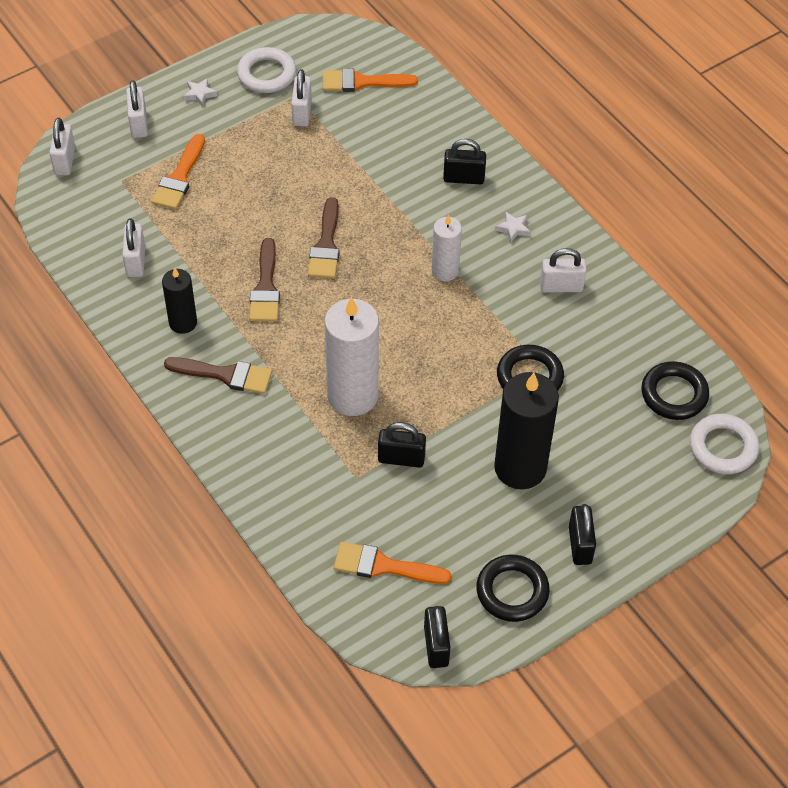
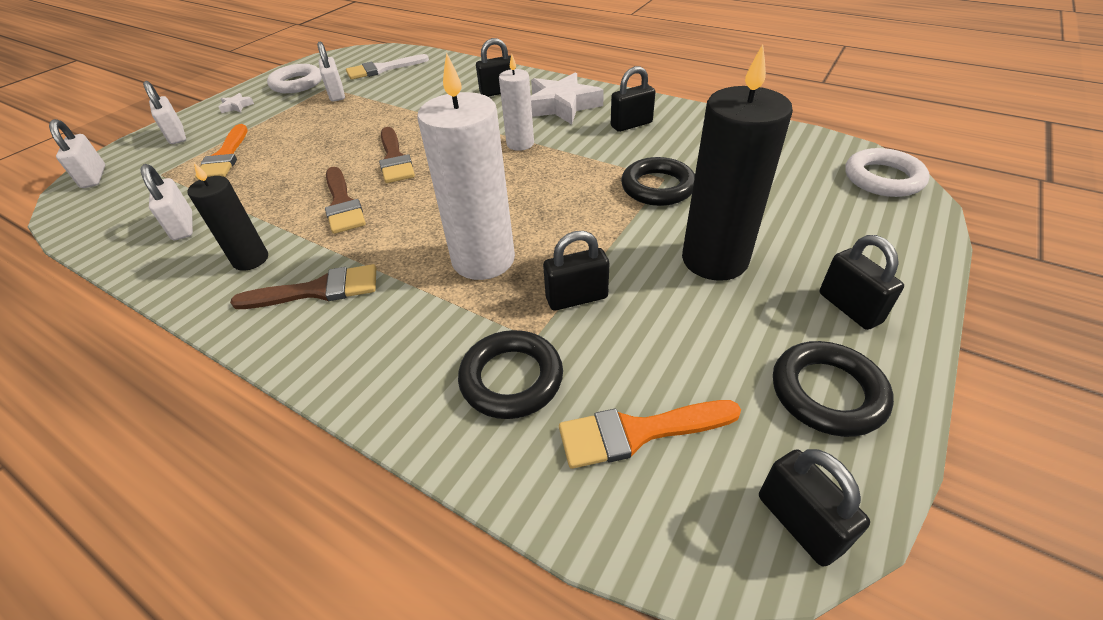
camera: 20 degrees left, 10 degrees down
orange brush [323,69,418,92] -> white brush [346,54,429,80]
white star [495,212,531,243] -> white star [531,72,604,125], size x2.34
white padlock [540,248,587,293] -> black padlock [611,66,655,132]
black ring [641,361,709,420] -> black ring moved to [458,330,563,419]

